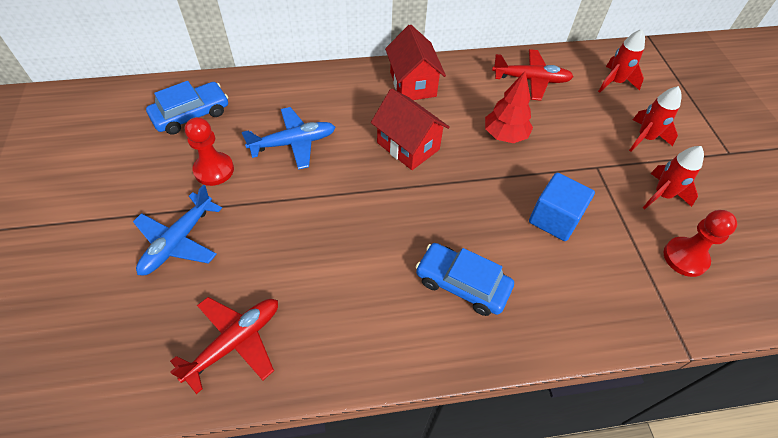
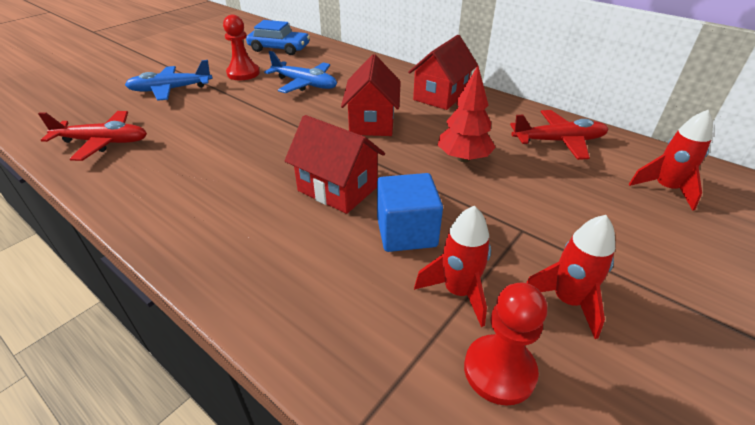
camera: 50 degrees right, 15 degrees down
blue car [416,243,514,316] -> none
red plane [492,49,573,101] -> red plane turned 60 degrees counterclockwise [510,110,609,160]
red rocket [629,86,682,152] -> red rocket moved to [414,206,491,327]
none -> red house [284,115,385,214]

